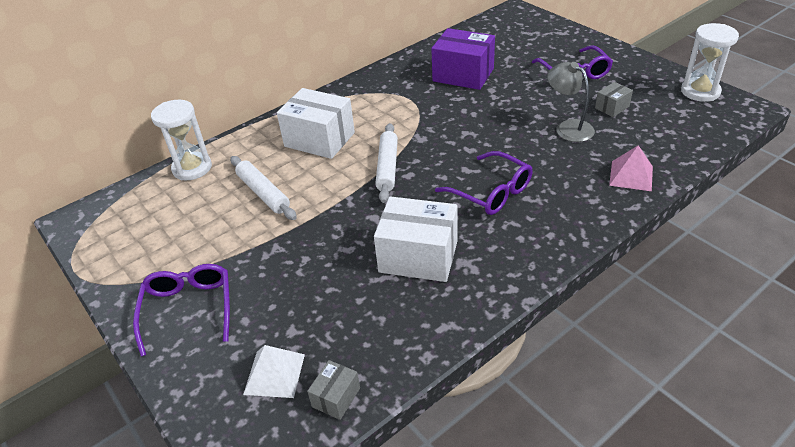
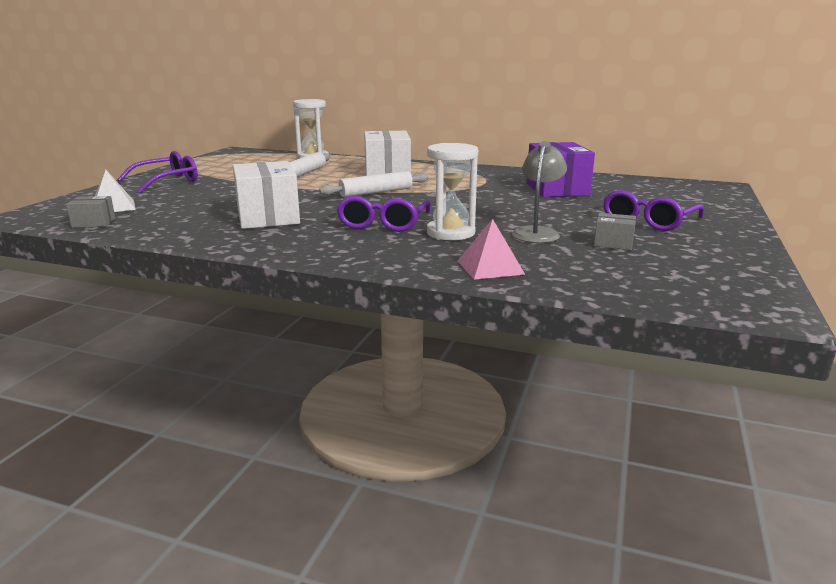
camera: 55 degrees right, 20 degrees down
white hourglass [681,23,739,102] -> white hourglass moved to [427,143,478,240]

